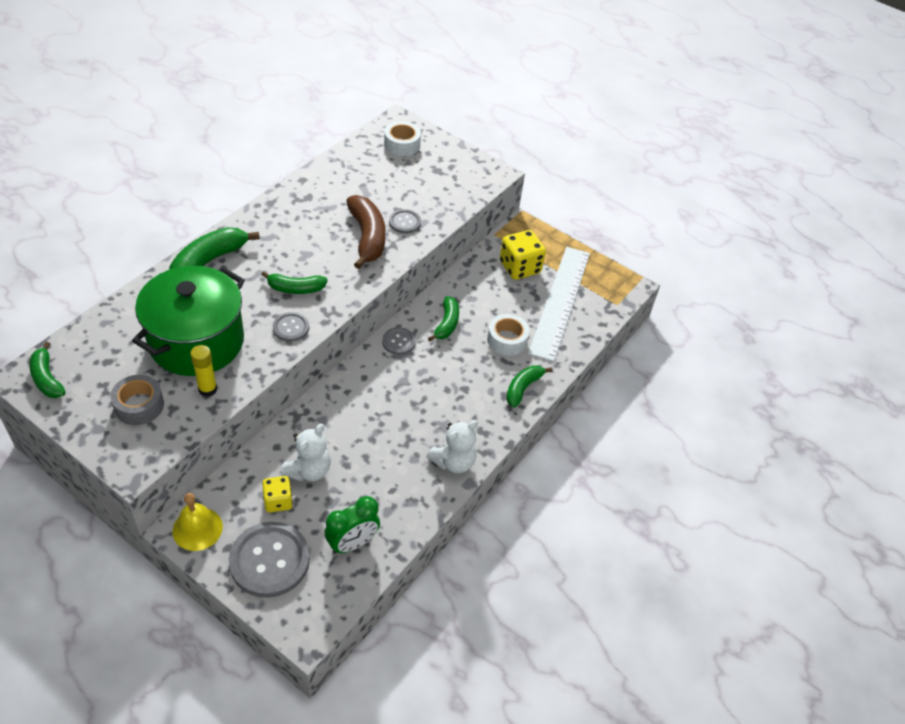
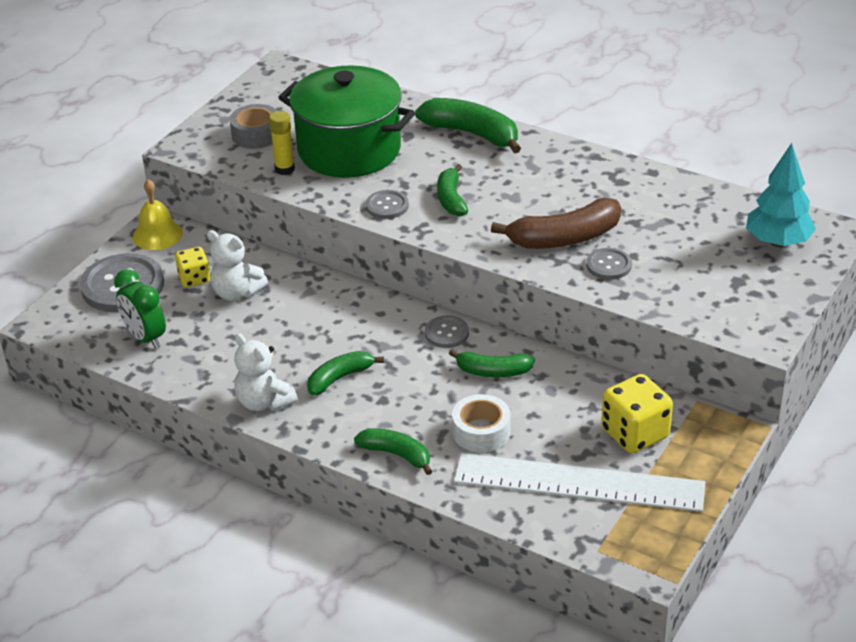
camera: 90 degrees right, 10 degrees down
green banana [29,342,66,398] -> green banana moved to [307,351,384,395]
white tape [384,121,421,156] -> turquoise tree [746,143,816,247]

